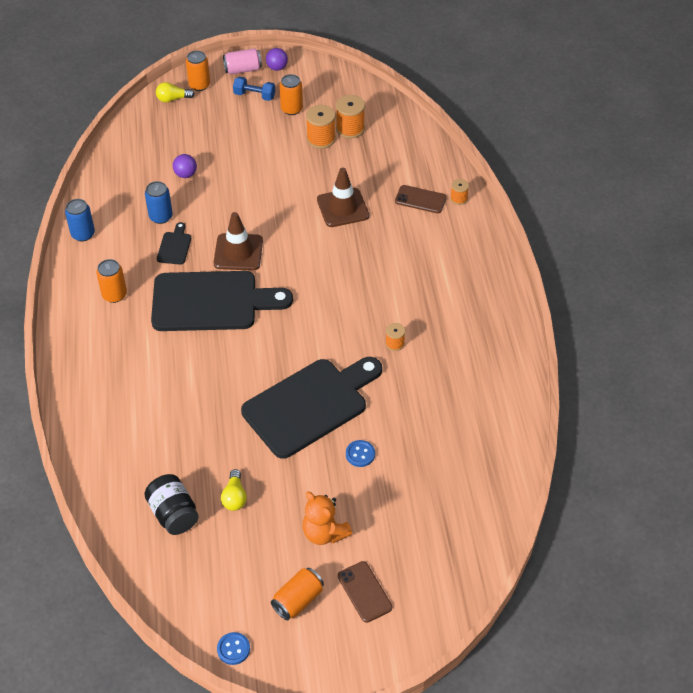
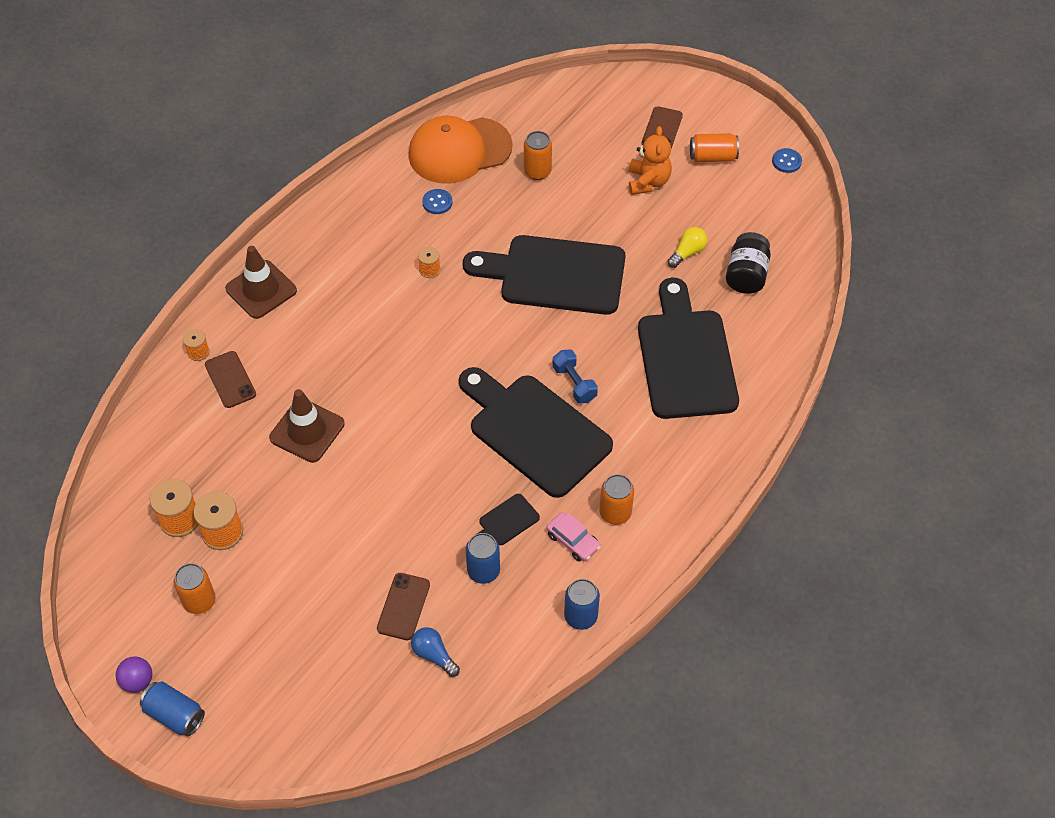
camera: 135 degrees left, 5 degrees up
yellow light bulb [156,82,195,103] -> none
purple ball [173,154,197,178] -> brown phone [377,573,430,640]
orange can [186,51,210,91] -> orange can moved to [524,131,552,180]
brown traffic cone [213,212,263,270] -> brown traffic cone moved to [225,246,297,319]
pink can [223,48,262,74] -> blue can [140,681,205,736]
blue dumbbell [233,77,275,101] -> blue dumbbell moved to [552,349,598,404]
blue button [346,440,375,467] -> blue button moved to [422,189,452,214]
none -> orange cap [408,116,513,184]
none -> blue light bulb [411,627,460,677]
none -> pink car [546,512,601,562]
none -> black cutting board [638,278,739,419]

